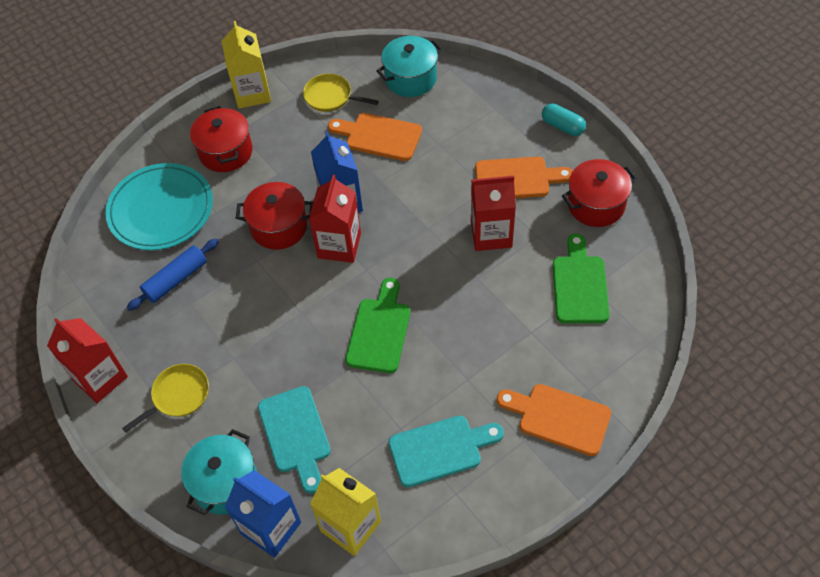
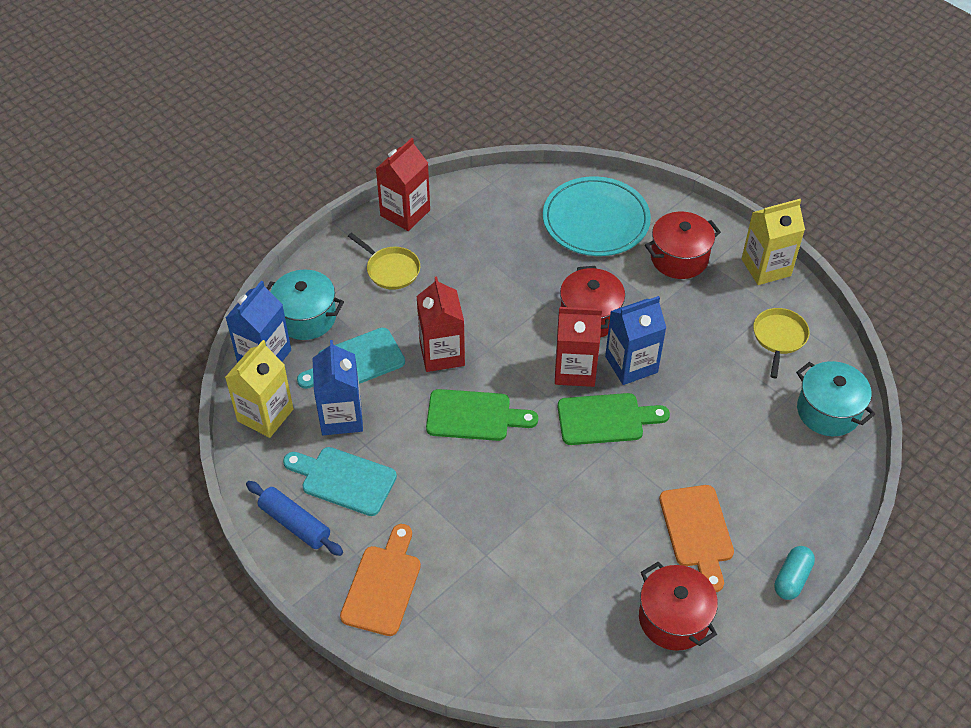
camera: 80 degrees right, 5 degrees down
blue rolling pin [127,239,219,311] -> blue rolling pin moved to [246,481,343,556]
orange cutting board [328,113,422,161] -> none
turquoise cutting board [389,416,504,487] -> turquoise cutting board turned 135 degrees clockwise [283,447,397,516]
red carton [471,175,516,251] -> red carton moved to [416,277,465,372]
green cutting board [553,233,610,323] -> green cutting board moved to [558,393,670,445]
none -> blue carton [312,340,363,435]

